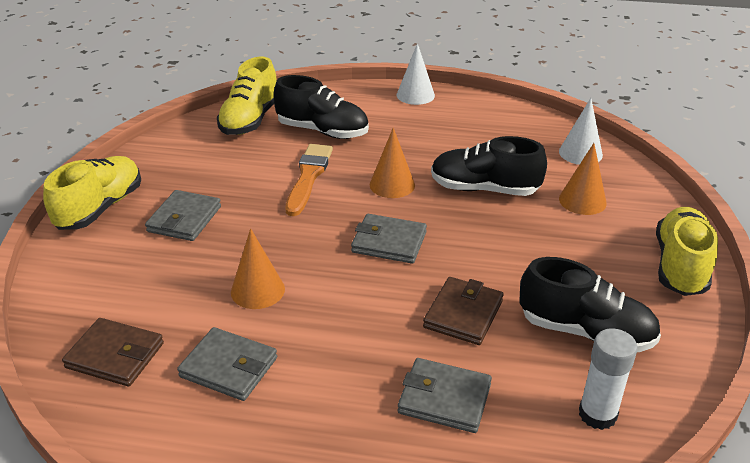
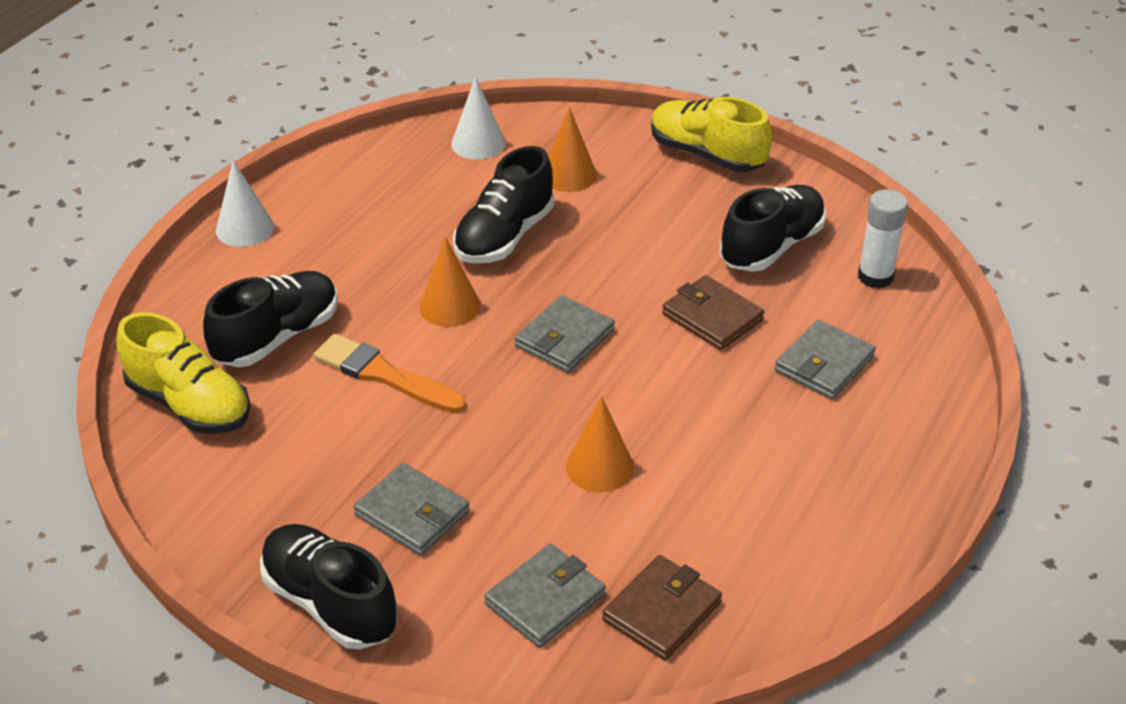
camera: 70 degrees left, 5 degrees up
yellow shoe [43,156,141,230] -> black shoe [260,524,398,650]
grey wallet [177,327,277,401] -> grey wallet moved to [484,544,606,648]

